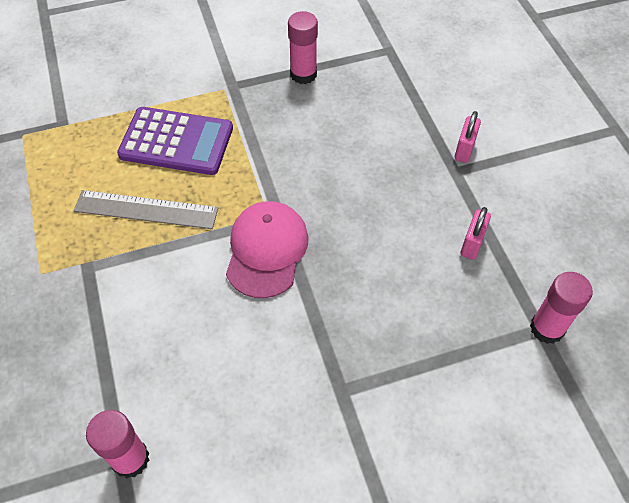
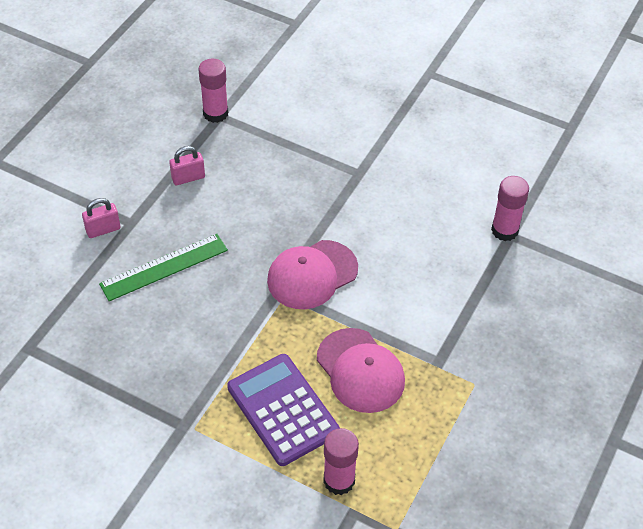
camera: 135 degrees left, 5 degrees down
grey ruler [74,190,218,229] -> pink cap [317,328,405,413]
pink glue stick [288,11,318,84] -> pink glue stick moved to [323,428,359,495]
none -> green ruler [99,234,228,301]

